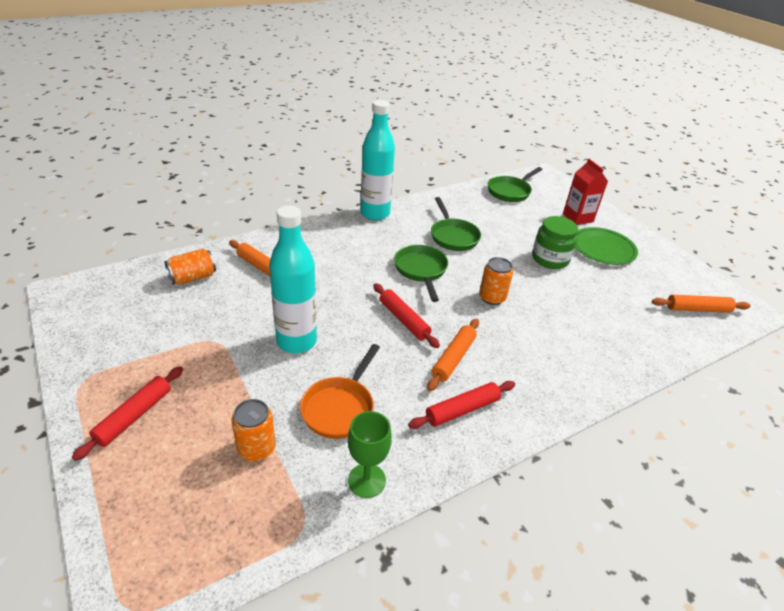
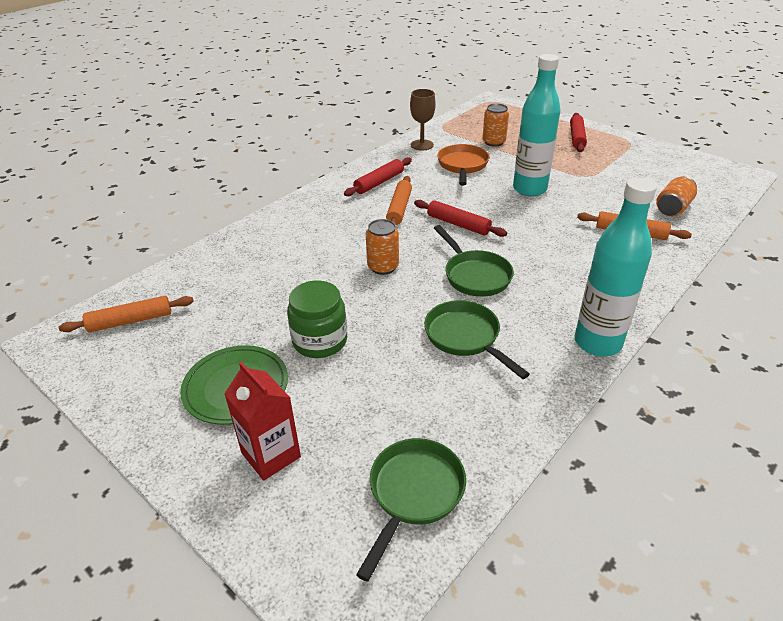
camera: 165 degrees right, 0 degrees up
green goblet [348,411,392,498] -> brown goblet [410,89,436,150]

